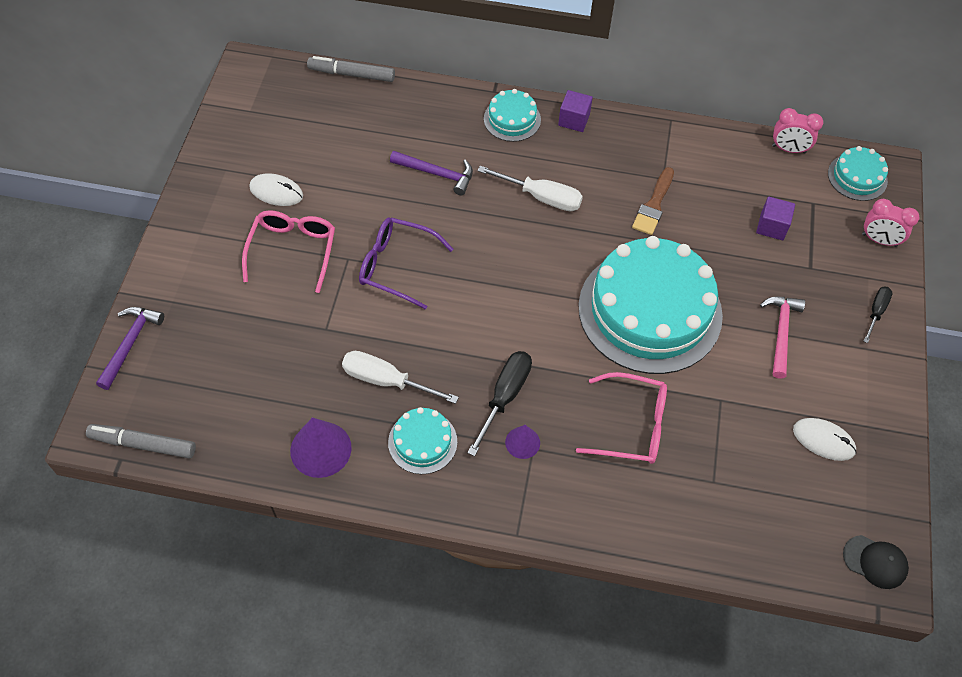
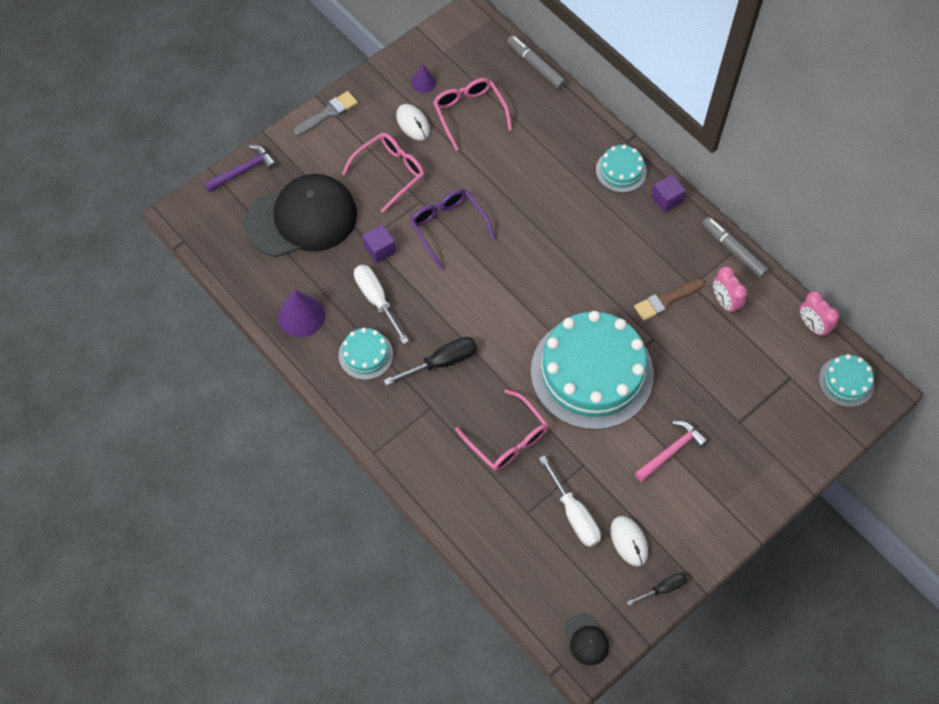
camera: 40 degrees right, 5 degrees up
grey marker [86,424,196,459] -> grey marker moved to [702,217,769,278]
purple hammer [390,151,473,195] -> none
white screwdriver [478,166,583,211] -> white screwdriver moved to [539,455,601,547]
purple cone [505,425,540,459] -> purple cone moved to [411,64,436,93]
purple cube [756,197,795,240] -> purple cube moved to [362,224,396,264]
pink clock [862,199,919,247] -> pink clock moved to [713,266,747,314]
black screwdriver [864,286,893,343] -> black screwdriver moved to [627,573,687,605]
none -> black cap [244,174,357,257]
none -> grey brush [294,91,358,136]
none -> pink glasses [433,78,512,151]

